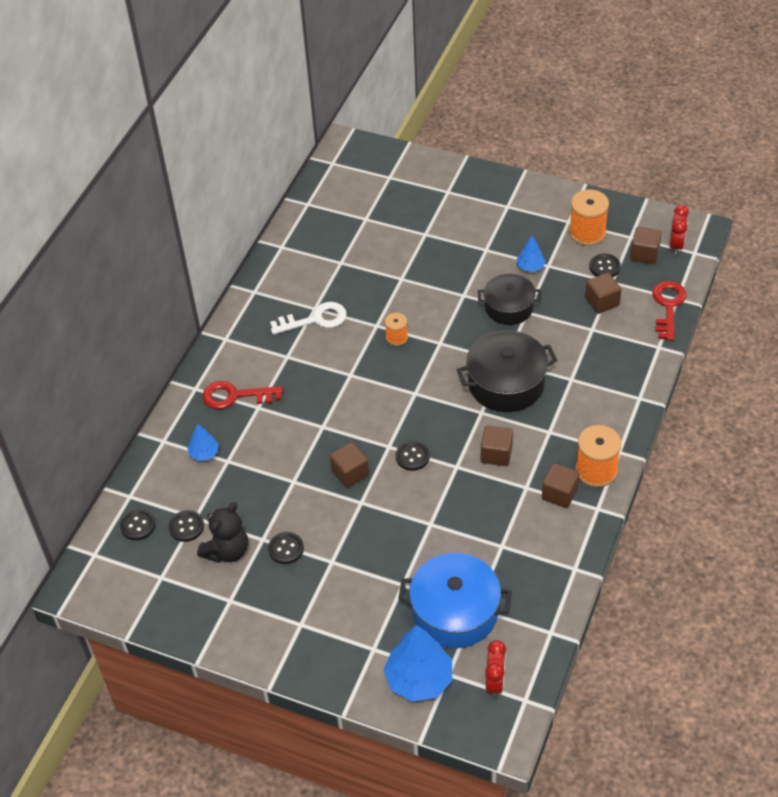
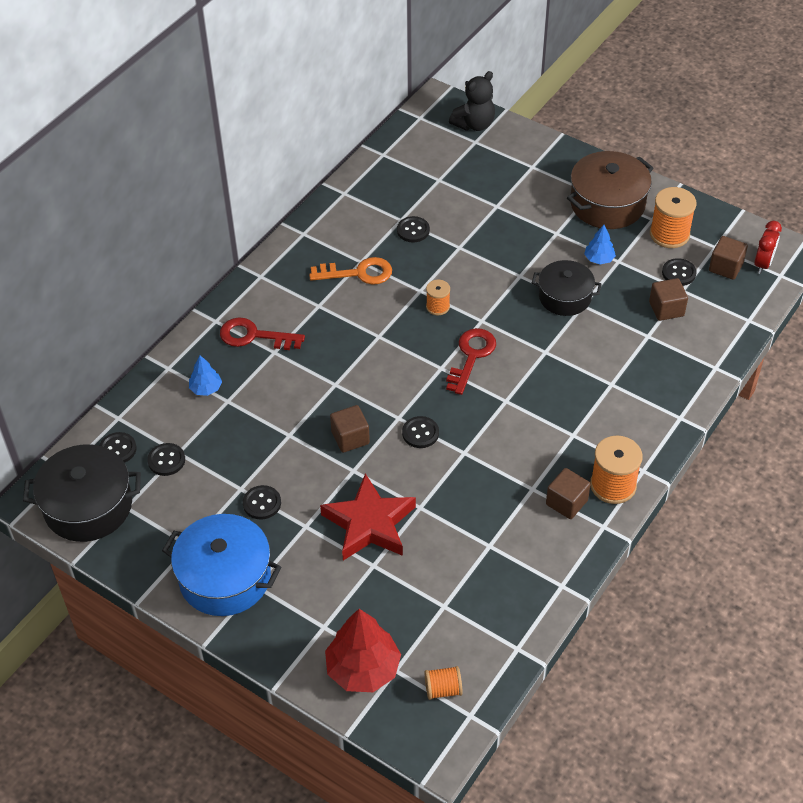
camera: 10 degrees right, 0 degrees up
black teddy bear [197,502,248,563] -> black teddy bear moved to [449,71,495,131]
white key [270,302,347,335] -> orange key [309,257,392,285]
blue tree [384,625,452,702] -> red tree [325,609,401,692]
blue pot [398,553,512,648] -> blue pot moved to [162,514,281,616]
black pot [457,330,557,412] -> black pot moved to [23,444,141,542]
brown cube [481,425,513,466] -> none
red clock [485,640,506,698] -> orange spool [425,666,462,700]
red key [652,281,687,341] -> red key moved to [446,328,496,395]
none -> red star [320,473,416,561]
none -> black button [397,216,430,242]
none -> brown pot [567,151,653,229]

